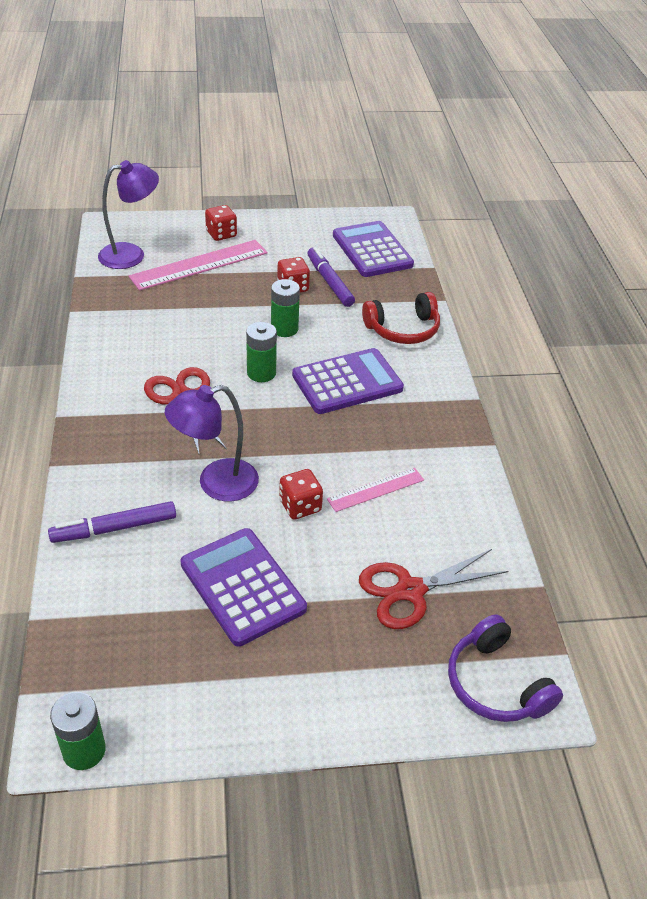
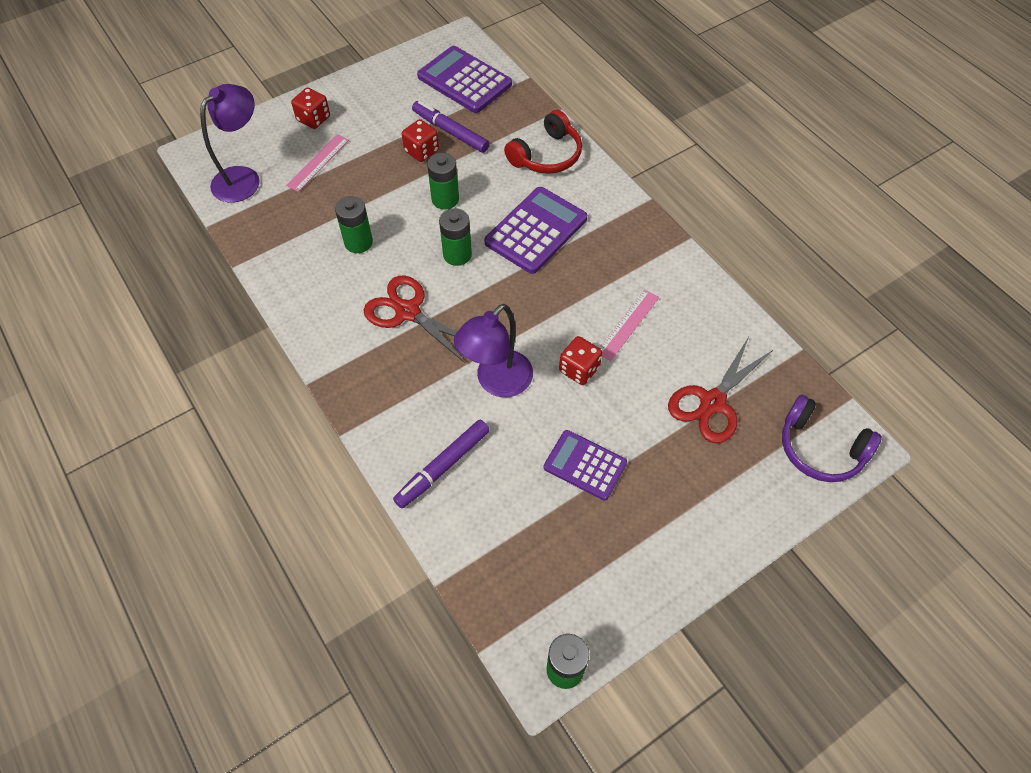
camera: 25 degrees left, 15 degrees up
pink ruler [129,240,267,291] -> pink ruler [286,134,349,192], size x0.56
purple calculator [181,528,307,646] -> purple calculator [544,430,627,500], size x0.65
none -> green battery [335,196,373,253]

